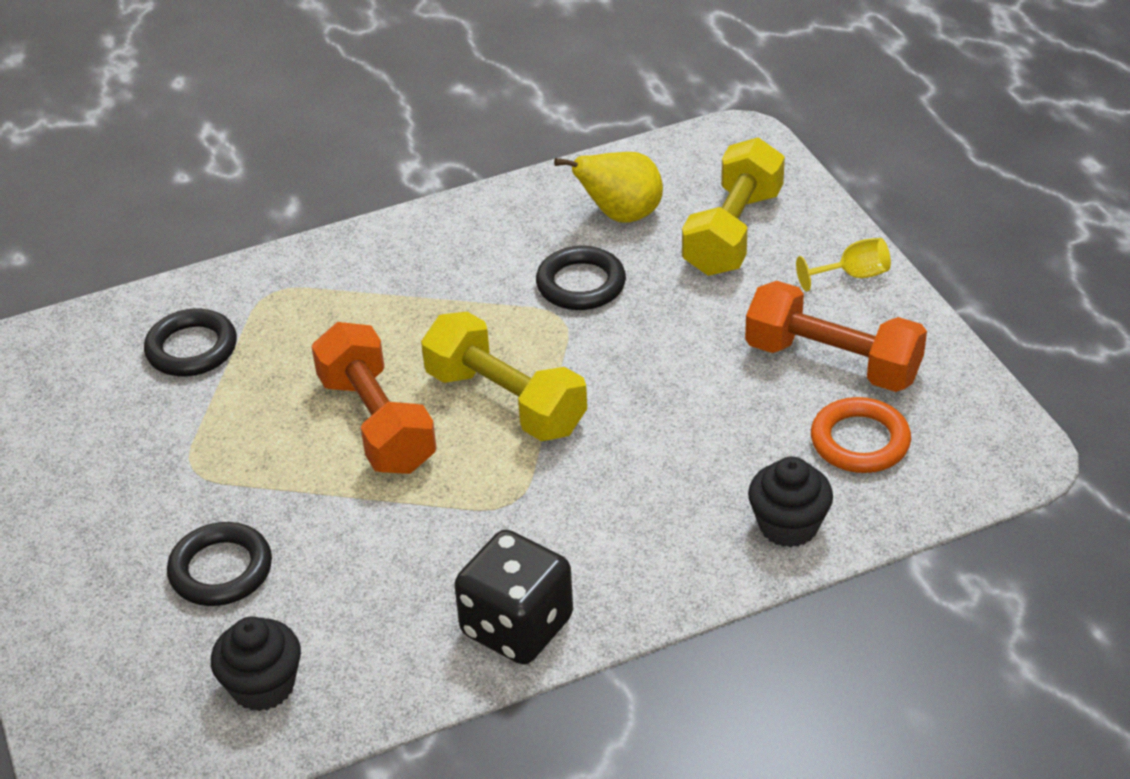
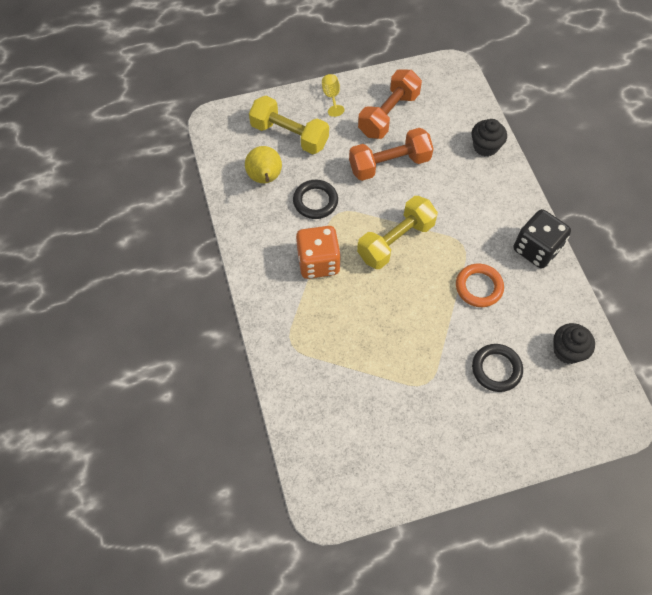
camera: 85 degrees left, 20 degrees up
black ring [144,309,237,376] -> none
orange dumbbell [311,322,437,474] -> orange dumbbell moved to [349,128,434,181]
orange ring [811,397,911,473] -> orange ring moved to [456,264,504,307]
none -> orange dice [296,226,341,279]

